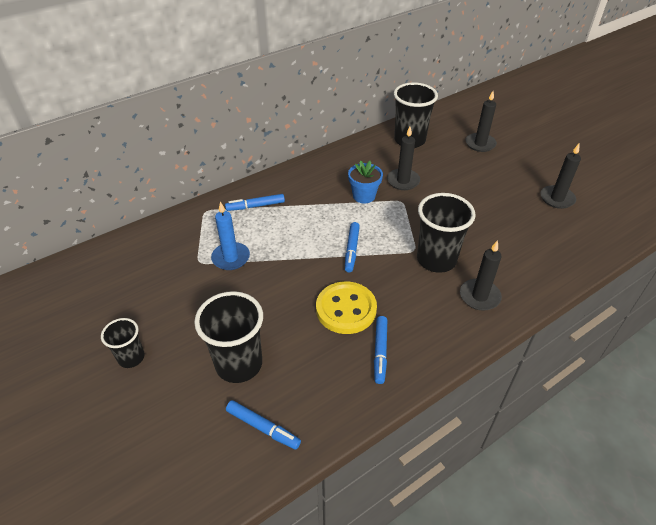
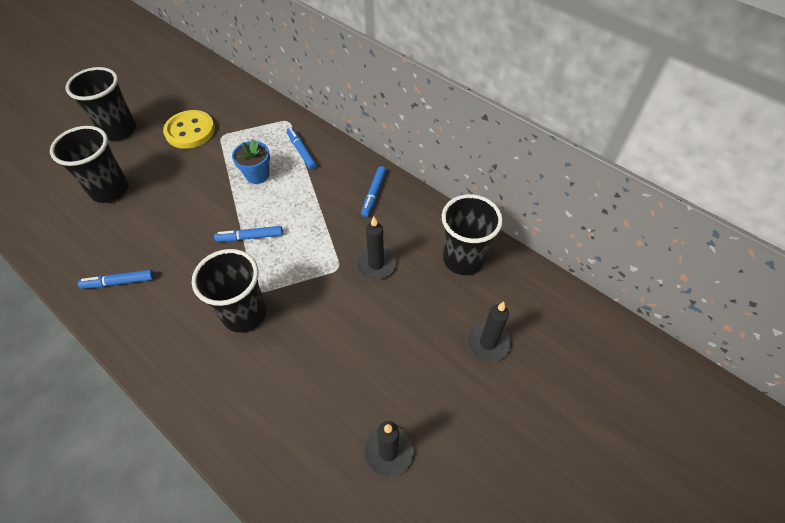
camera: 75 degrees right, 10 degrees up
black cup [101,318,145,368] -> black cup [66,67,136,140], size x1.76
blue candle [211,202,250,270] -> none
blue marker [226,400,301,450] -> blue marker moved to [361,166,386,217]
yellow button [316,282,377,334] -> yellow button moved to [163,110,215,149]
blue flower pot [348,161,383,204] -> blue flower pot moved to [232,139,270,184]
black candle [460,240,502,311] -> none

